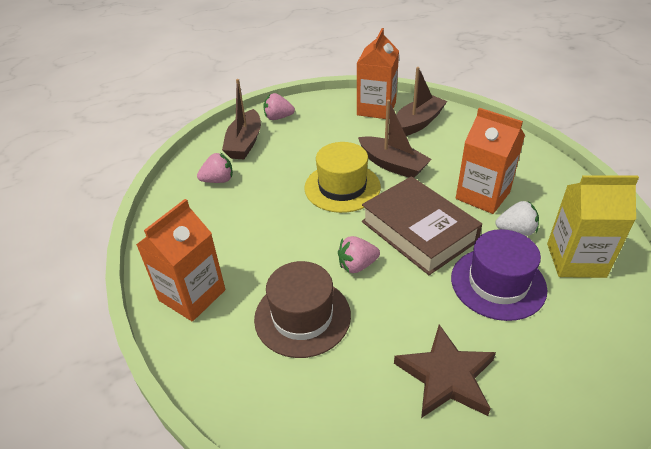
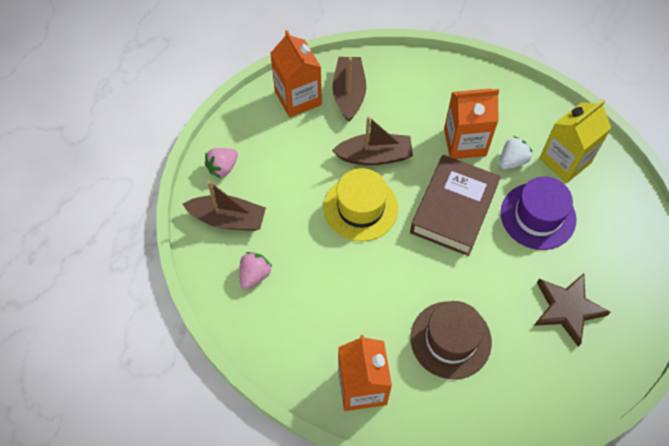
camera: 45 degrees left, 20 degrees up
brown boat [222,79,261,159] -> brown boat turned 45 degrees counterclockwise [183,181,266,231]
pink strawberry [338,236,380,273] -> none
brown book [362,176,482,275] -> brown book turned 75 degrees counterclockwise [410,155,501,256]

